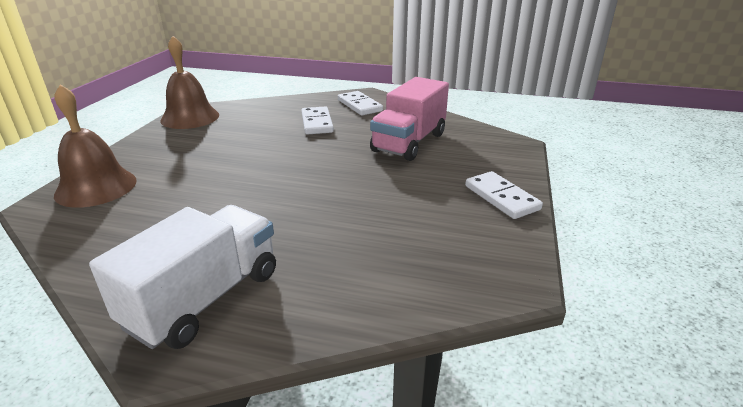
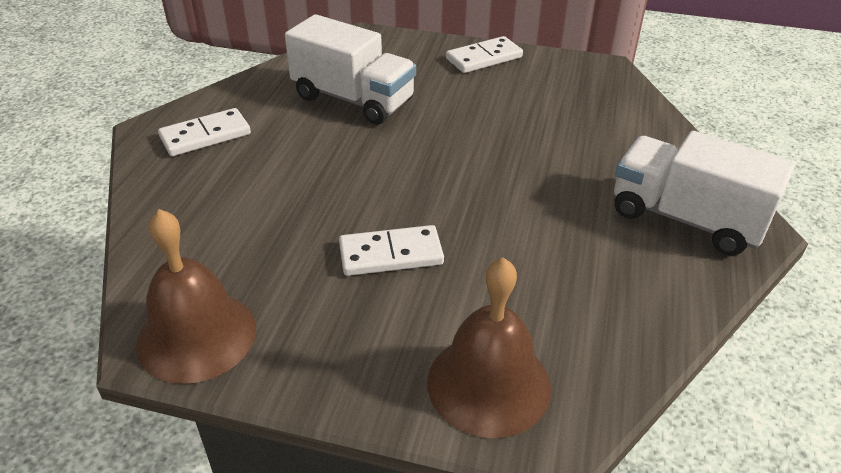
camera: 90 degrees left, 10 degrees up
white domino [301,106,334,134] -> white domino moved to [339,225,444,276]
pink truck [370,77,449,161] -> white truck [285,14,416,125]

